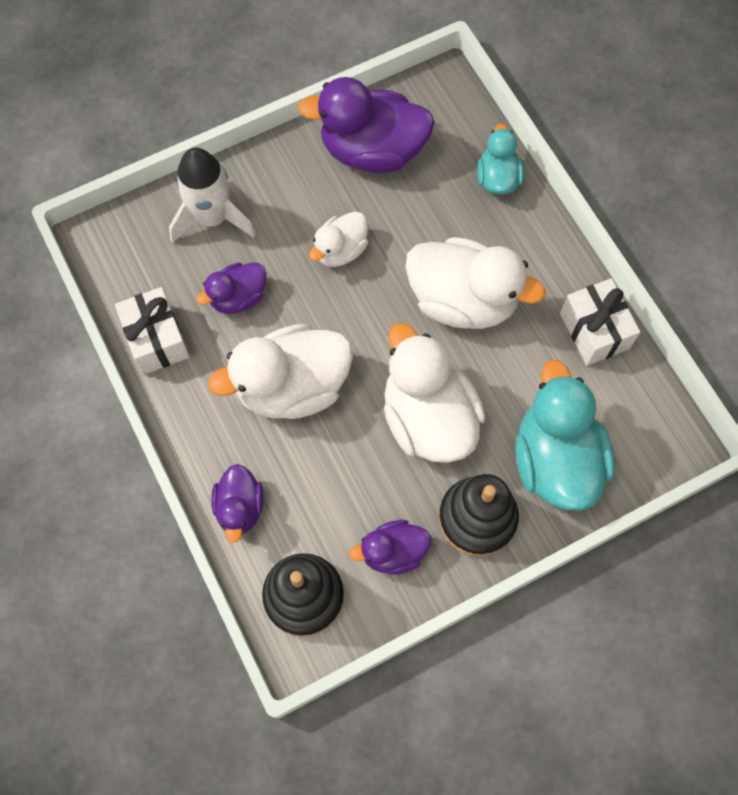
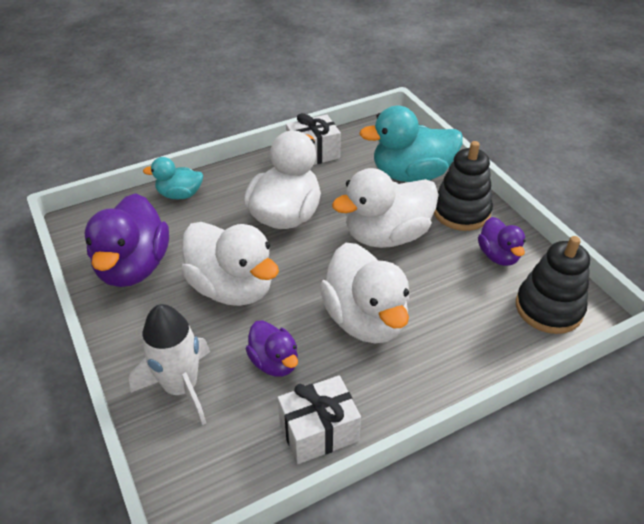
camera: 90 degrees left, 25 degrees down
purple duck [211,464,264,543] -> none
white duck [309,211,368,267] -> white duck [181,222,279,306], size x1.83

